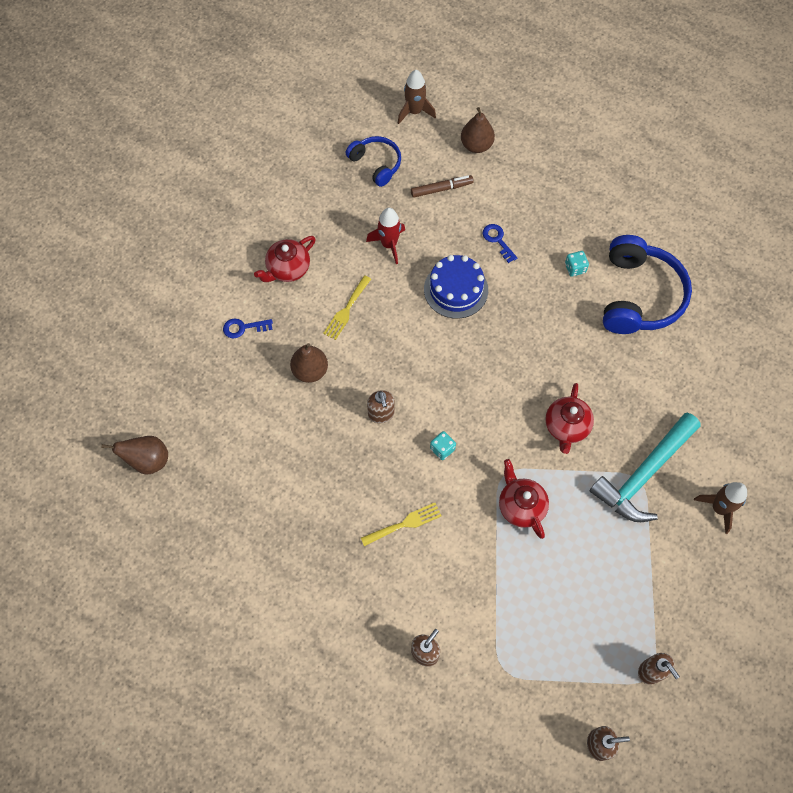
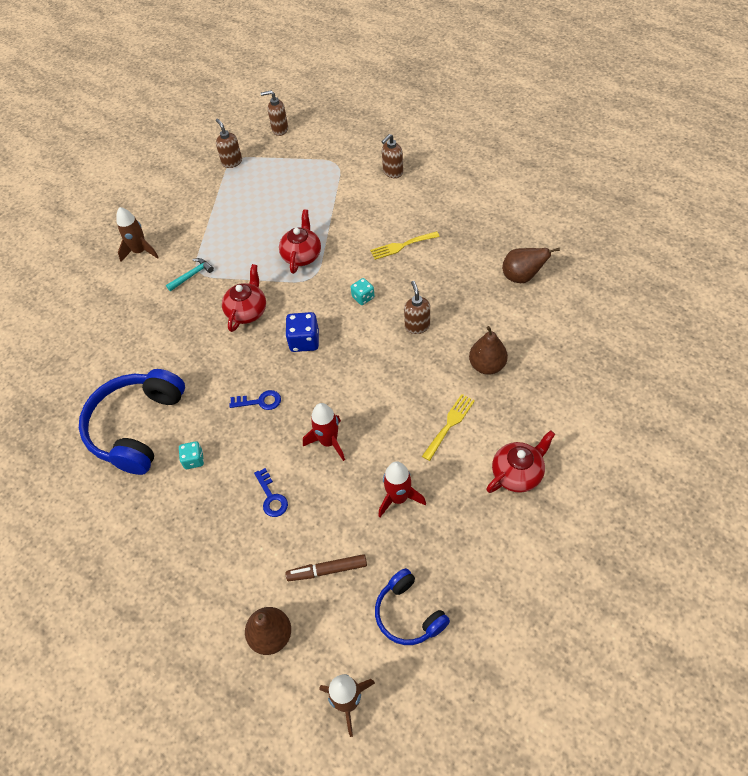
camera: 170 degrees left, 10 degrees down
brown pear [102,436,168,475] -> brown pear moved to [502,248,560,283]
blue key [223,318,273,338] -> blue key moved to [230,390,281,410]
blue cake [424,255,488,319] -> red rocket [303,403,345,461]
red teapot [499,459,549,539] -> red teapot turned 150 degrees counterclockwise [279,209,321,274]
turquoise hammer [589,413,701,522] -> turquoise hammer [166,258,214,291], size x0.43
none -> blue dice [285,312,319,352]

